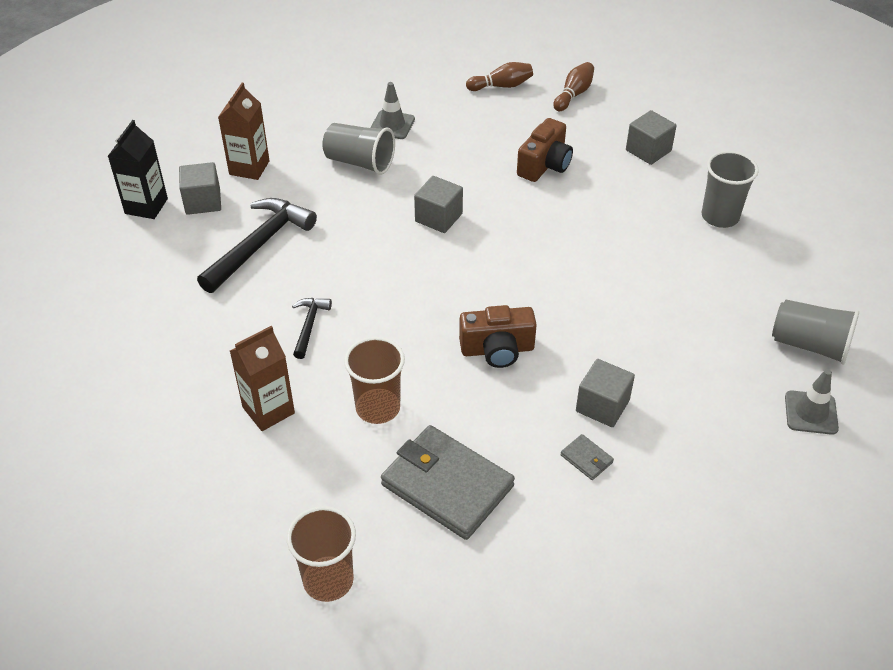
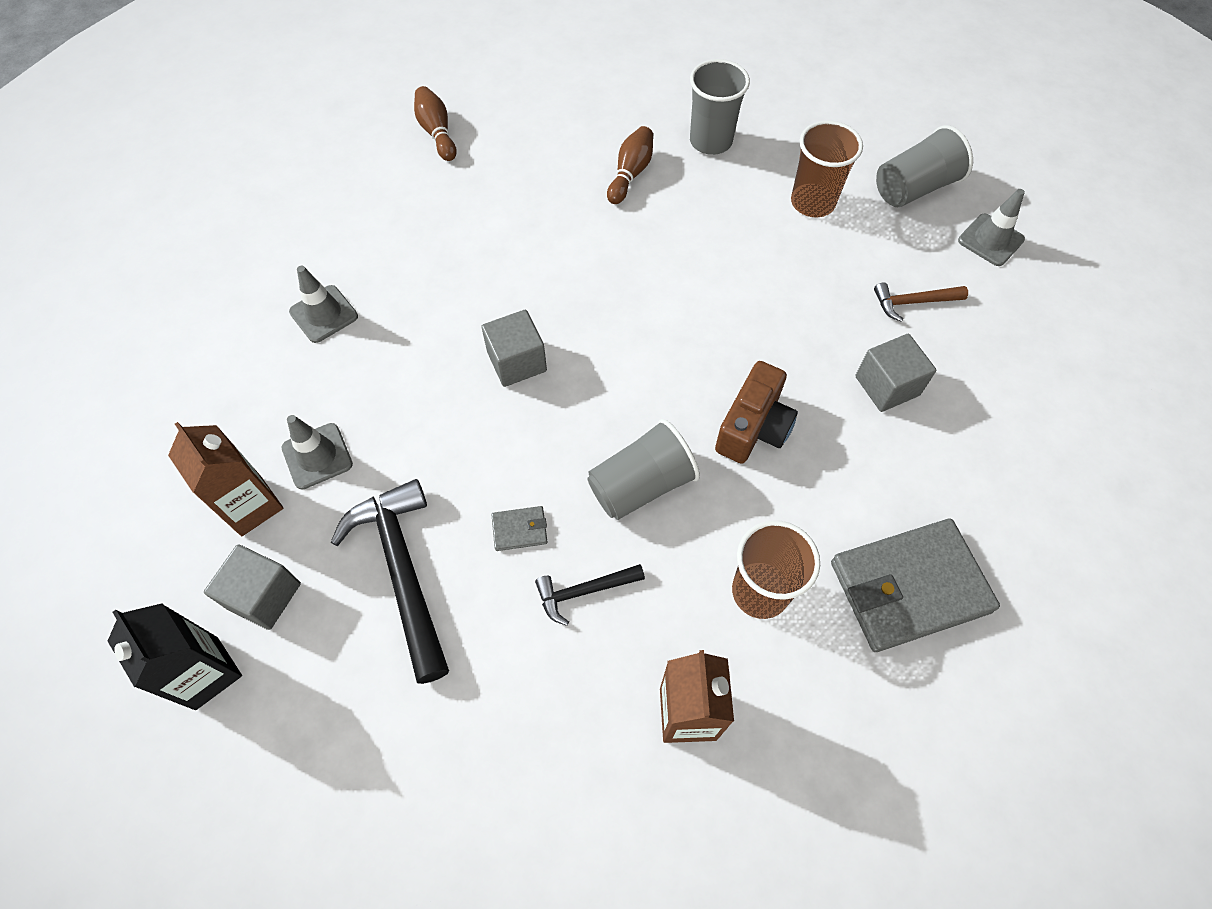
camera: 55 degrees left, 15 degrees up
brown cup [287,506,356,602] -> brown cup moved to [791,120,863,217]
black hammer [292,298,332,359] -> black hammer turned 60 degrees counterclockwise [535,564,645,626]
grey cup [322,123,395,175] -> grey cup moved to [587,419,700,520]
brown bowling pin [466,62,533,91] -> brown bowling pin moved to [607,126,653,204]
brown camera [517,118,573,182] -> none
grey wallet [560,434,614,480] -> grey wallet moved to [492,506,547,551]
grey cube [626,110,677,165] -> none
none -> grey traffic cone [282,415,353,490]
none -> brown hammer [874,282,968,322]

